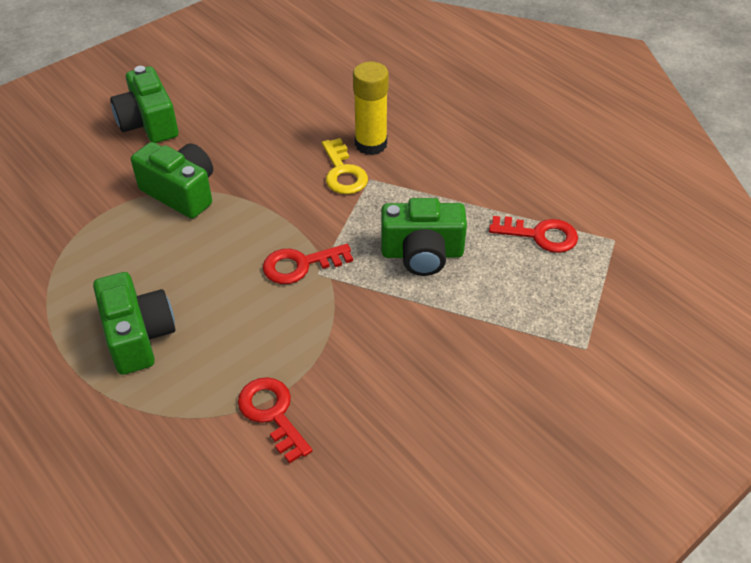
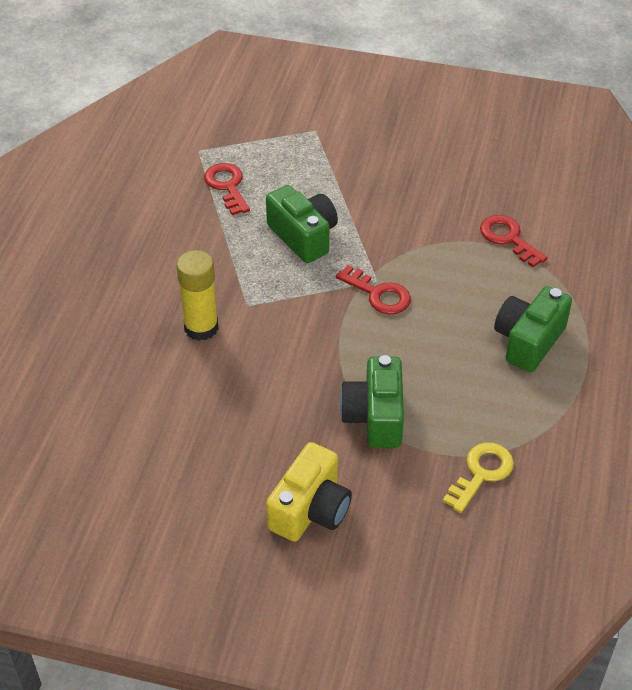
camera: 125 degrees left, 0 degrees up
green camera [110,66,178,143] -> yellow camera [266,442,352,542]
red key [238,377,312,463] -> red key turned 120 degrees clockwise [480,215,548,267]
yellow key [322,138,368,194] -> yellow key moved to [443,442,514,513]

